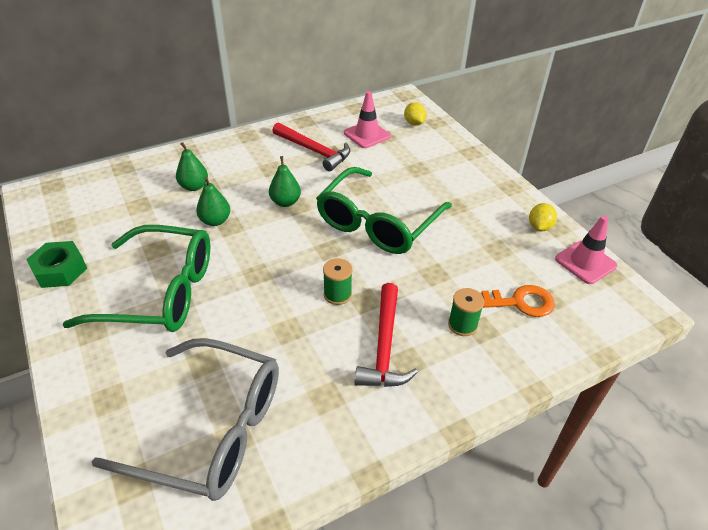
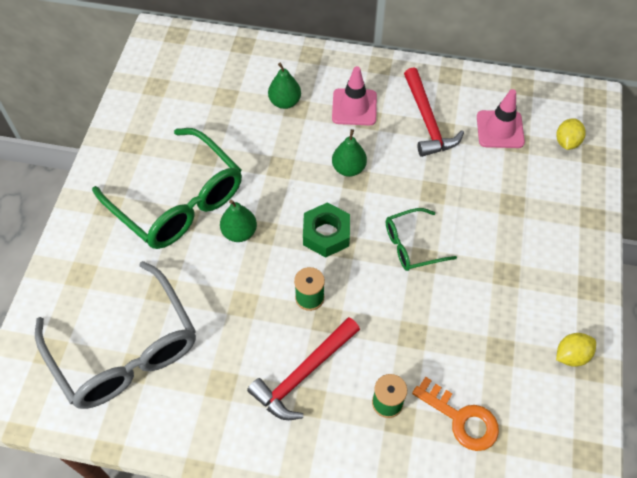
camera: 40 degrees right, 15 degrees up
green nut [26,241,87,288] -> green nut moved to [303,202,350,257]
green pear [196,177,230,226] -> green pear moved to [220,200,257,242]
green glasses [316,167,452,254] -> green glasses [386,208,457,271], size x0.50
pink traffic cone [555,216,617,284] -> pink traffic cone moved to [332,66,377,125]

